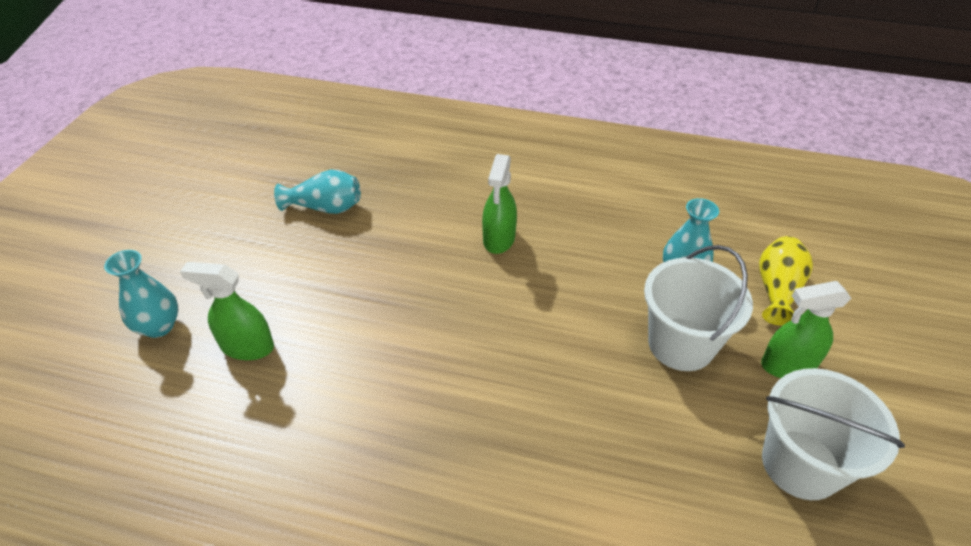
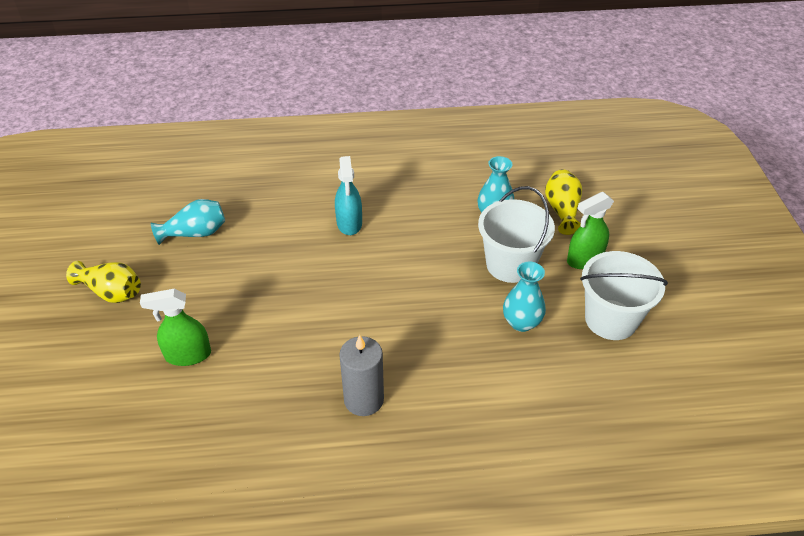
camera: 20 degrees left, 0 degrees up
turquoise vase [104,250,178,338] -> turquoise vase moved to [503,262,546,332]
green spray bottle [482,154,517,254] -> turquoise spray bottle [335,156,362,235]
none -> yellow vase [66,261,141,303]
none -> grey candle [339,335,384,416]

